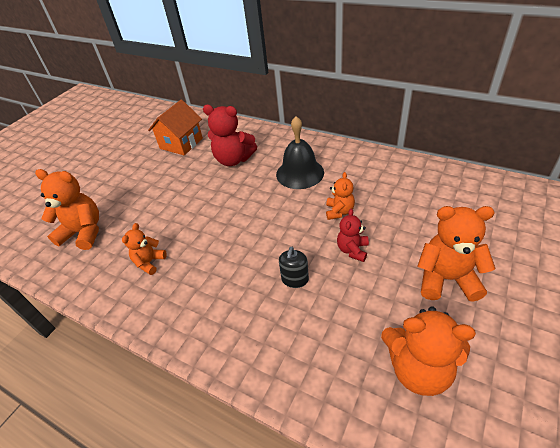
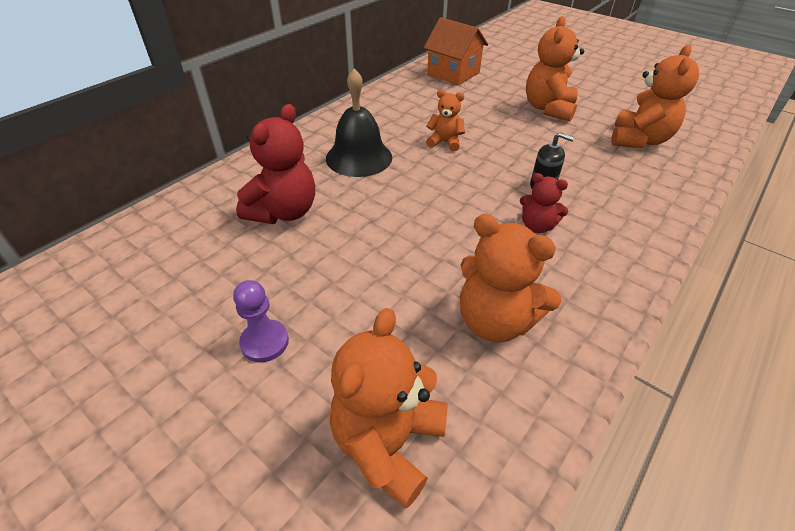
camera: 85 degrees left, 0 degrees up
orange teddy bear [122,223,167,275] -> orange teddy bear [460,214,562,342], size x1.74
orange house [148,100,203,155] -> orange house moved to [424,17,488,85]
red teddy bear [337,209,369,262] -> red teddy bear moved to [520,173,568,233]
none -> purple pawn [233,280,289,362]

